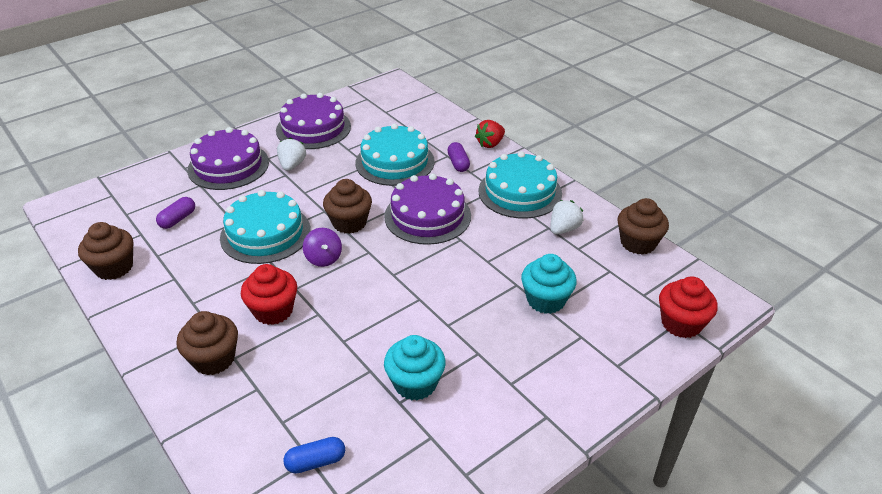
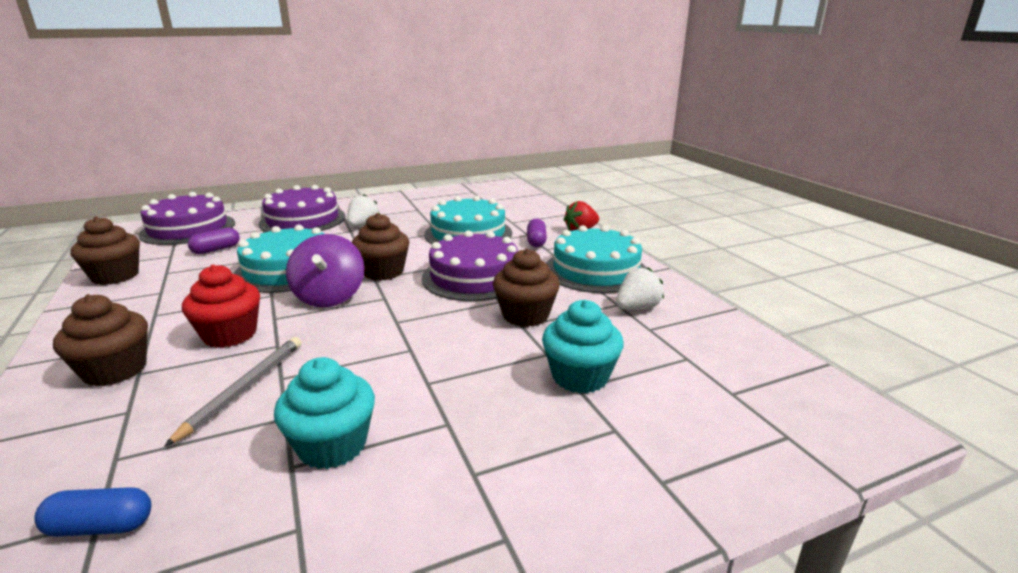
camera: 15 degrees right, 15 degrees down
purple cake [276,93,351,149] -> purple cake moved to [138,192,235,245]
purple spinning top [303,228,342,267] -> purple spinning top [286,234,364,307], size x1.58
brown cupcake [617,198,669,255] -> brown cupcake moved to [493,249,560,327]
red cupcake [659,276,718,338] -> none
none -> grey pencil [164,337,301,447]

